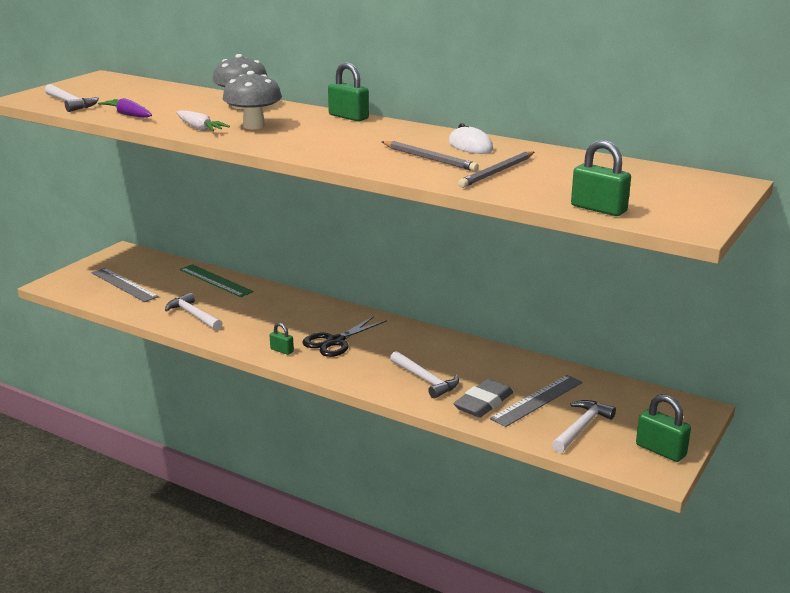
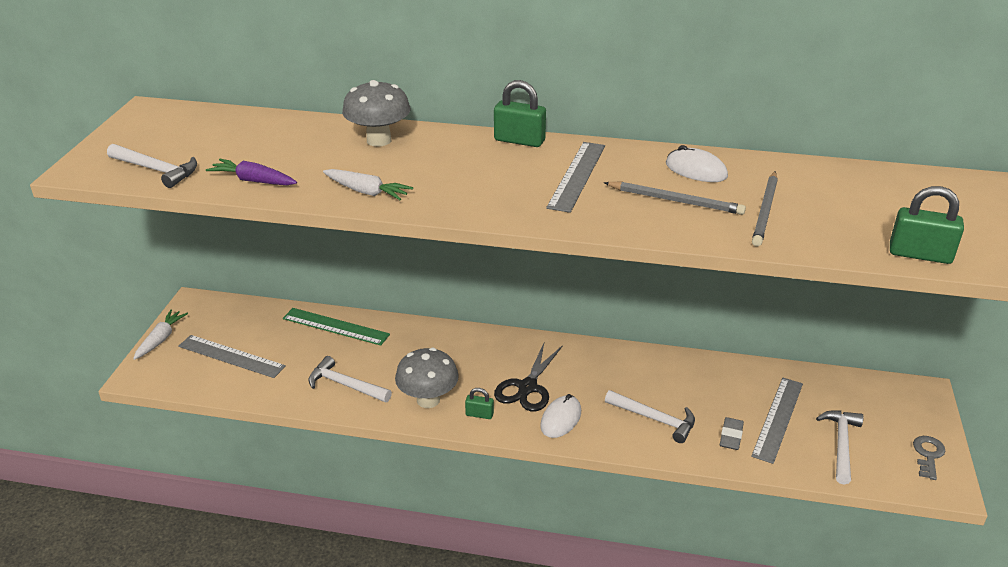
camera: 20 degrees left, 10 degrees up
grey mushroom [223,71,282,129] -> grey mushroom moved to [395,348,459,408]
grey eraser [454,379,513,418] -> grey eraser [720,417,744,450], size x0.63
green padlock [636,394,691,462] -> grey key [913,436,946,480]
none -> white carrot [133,310,188,360]
none -> white mouse [540,394,581,438]
none -> grey ruler [546,142,605,213]

